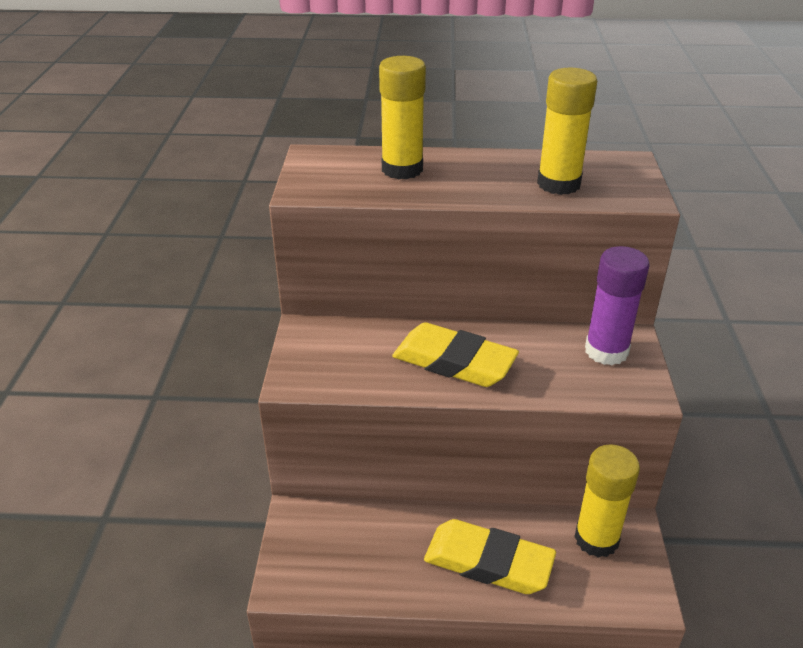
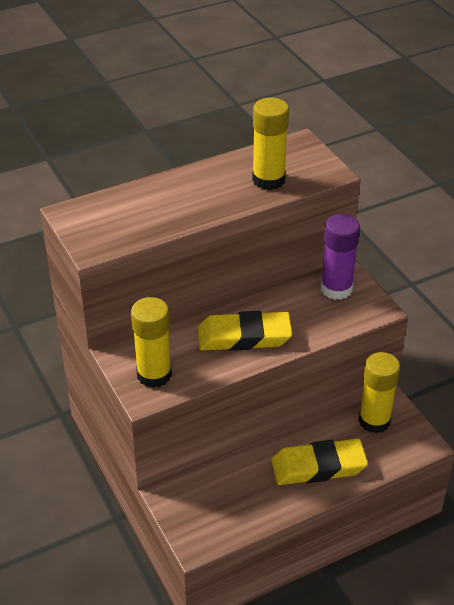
camera: 30 degrees left, 5 degrees up
yellow glue stick [379,56,426,180] -> yellow glue stick moved to [131,297,172,388]

